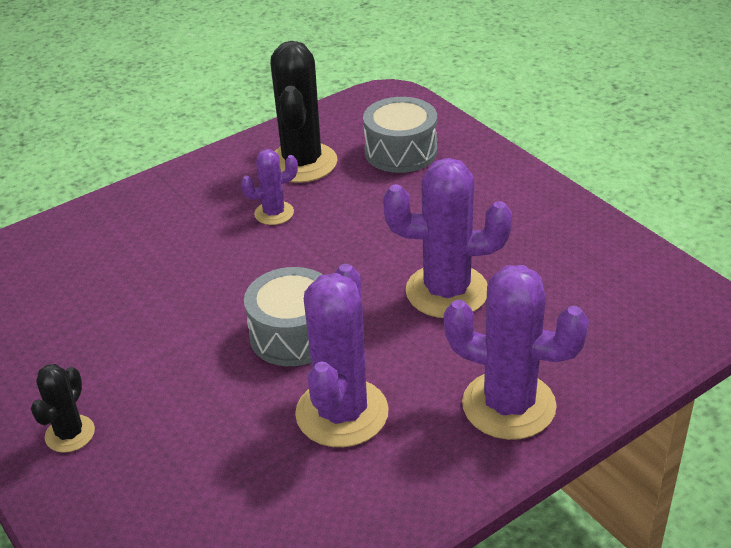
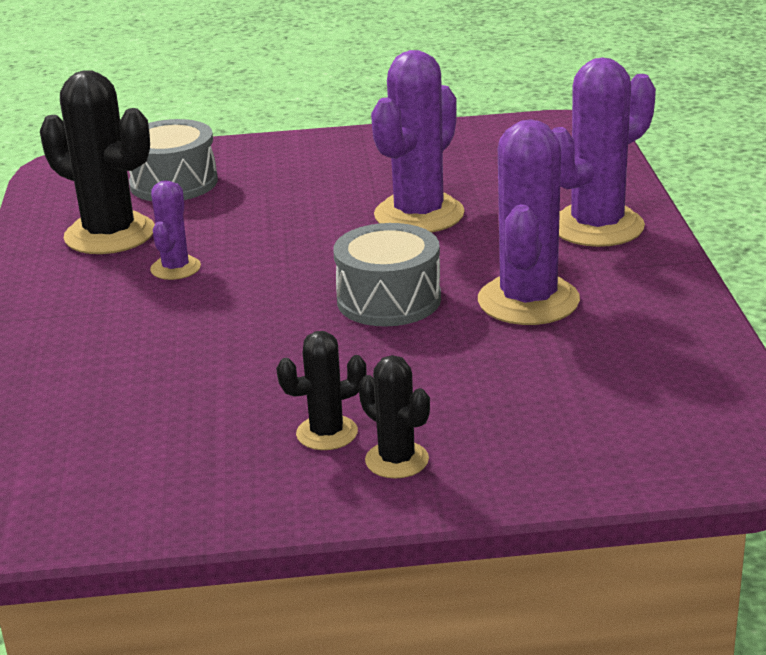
camera: 60 degrees left, 10 degrees down
purple cactus [295,264,389,447] -> purple cactus turned 60 degrees clockwise [478,119,580,325]
none -> black cactus [276,331,367,450]

